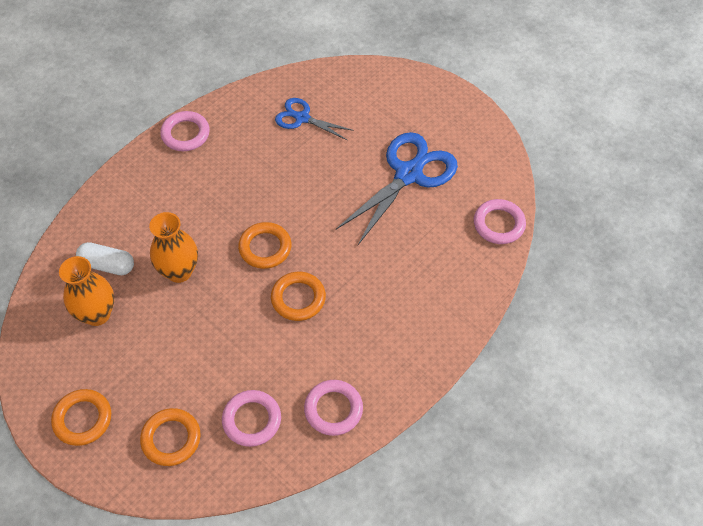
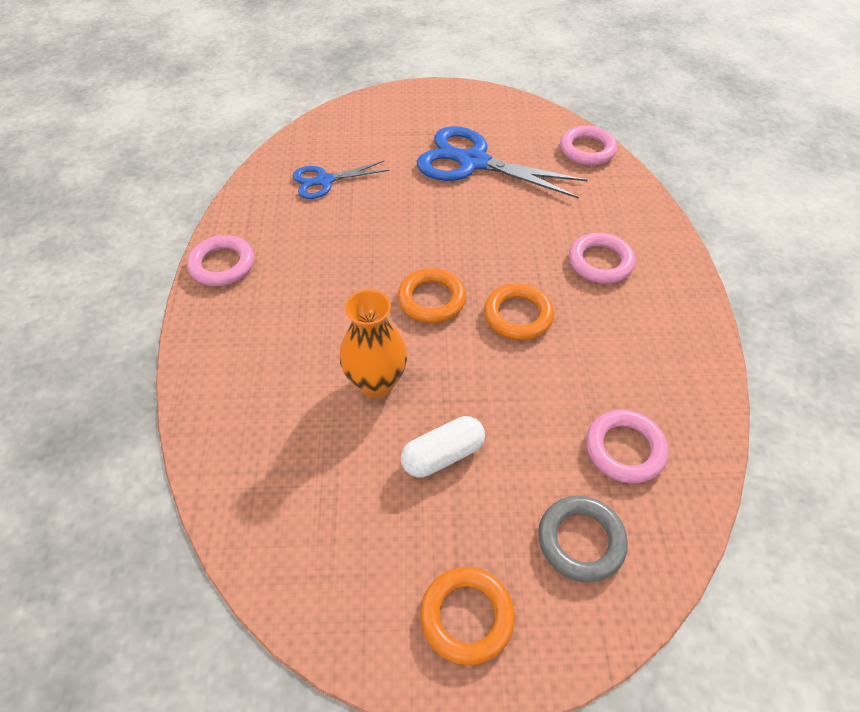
camera: 45 degrees left, 5 degrees down
orange vase [59,256,114,326] -> none
white capsule [76,242,134,275] -> white capsule moved to [401,416,485,478]
orange ring [140,408,201,466] -> grey ring [538,496,628,582]
pink ring [304,380,363,436] -> pink ring moved to [569,233,635,284]
blue scissors [336,132,458,245] -> blue scissors turned 60 degrees counterclockwise [417,126,587,199]

